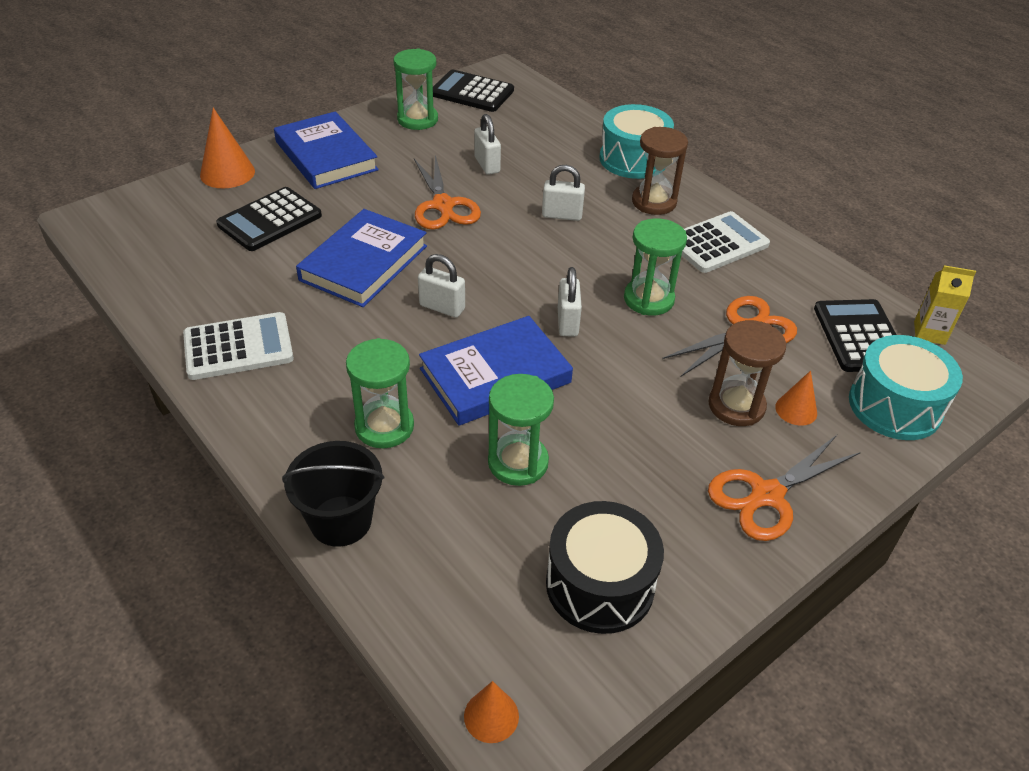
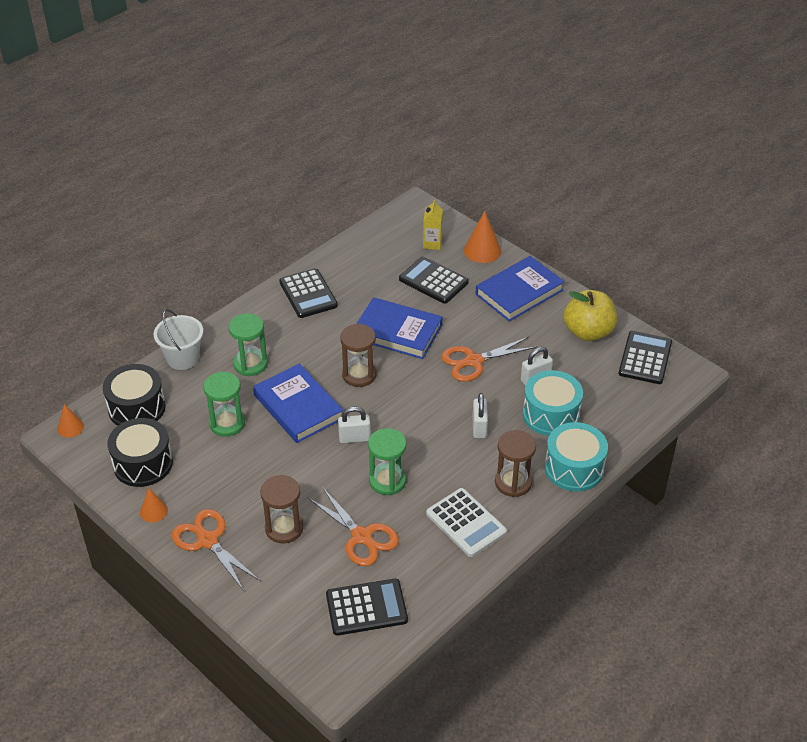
camera: 85 degrees right, 0 degrees up
white calculator [183,312,294,380] -> black calculator [279,268,338,318]
black bucket [282,441,384,547] -> white bucket [154,309,203,370]
green hourglass [393,48,438,130] -> yellow apple [564,290,617,341]
white padlock [418,254,465,318] -> brown hourglass [340,324,376,387]
orange cone [775,370,817,426] -> orange cone moved to [140,488,168,522]
turquoise drum [849,335,963,440] -> turquoise drum moved to [523,370,583,436]
yellow carton [914,265,976,345] -> yellow carton moved to [423,200,443,250]
none -> black drum [103,364,166,426]

